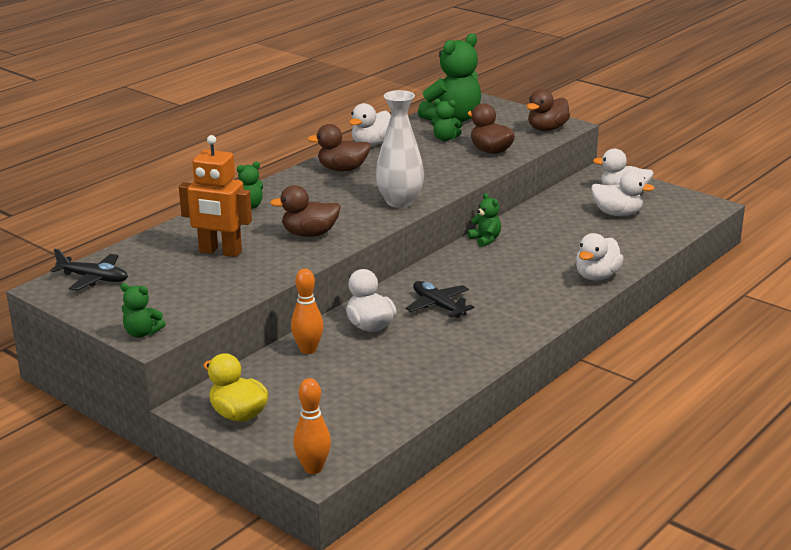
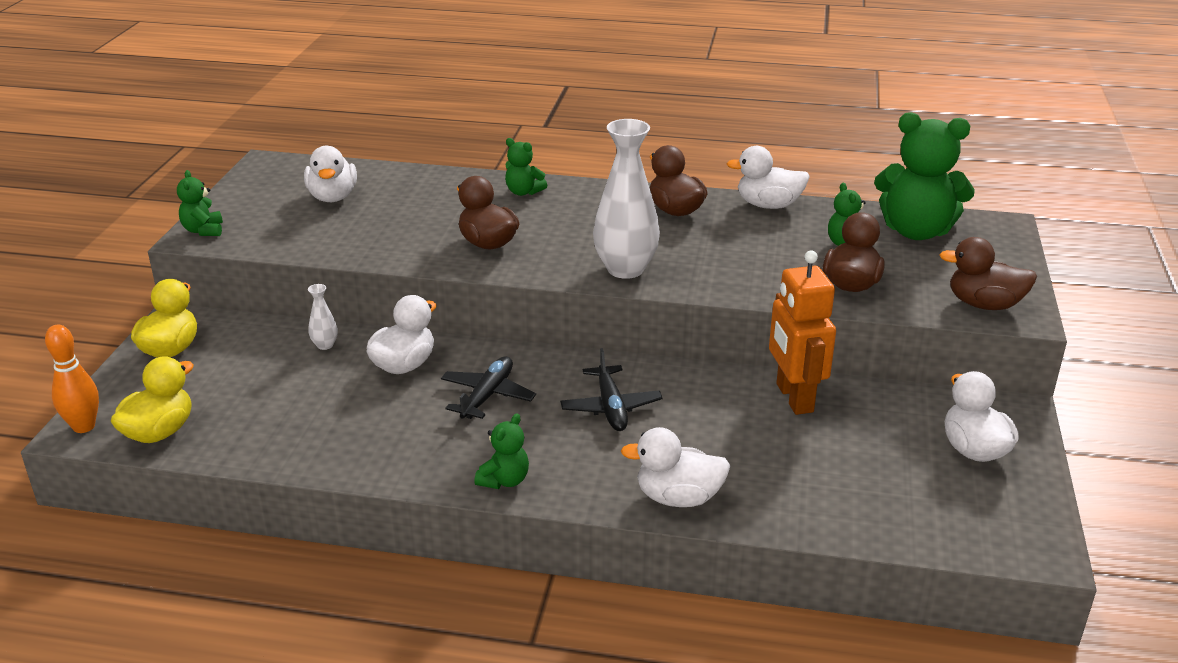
camera: 60 degrees right, 5 degrees up
black plane [50,249,128,291] -> black plane moved to [560,348,663,431]
orange robot [179,135,252,257] -> orange robot moved to [769,251,836,415]
orange bowling pin [291,269,324,354] -> white vase [308,284,338,350]
green teddy bear [467,193,501,247] -> green teddy bear moved to [474,413,529,489]
white duck [591,171,655,216] -> white duck moved to [304,146,357,202]
none -> yellow duck [111,356,194,443]

